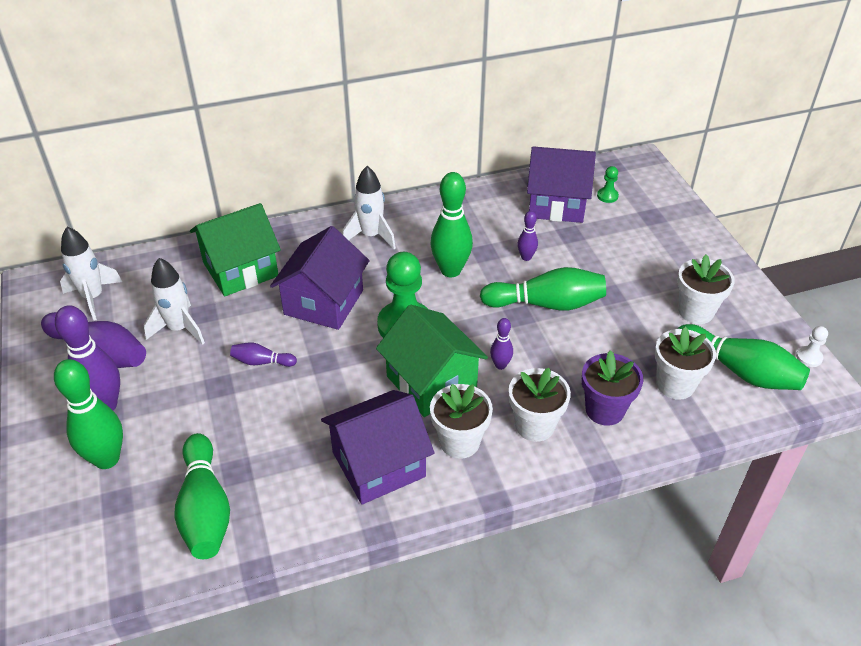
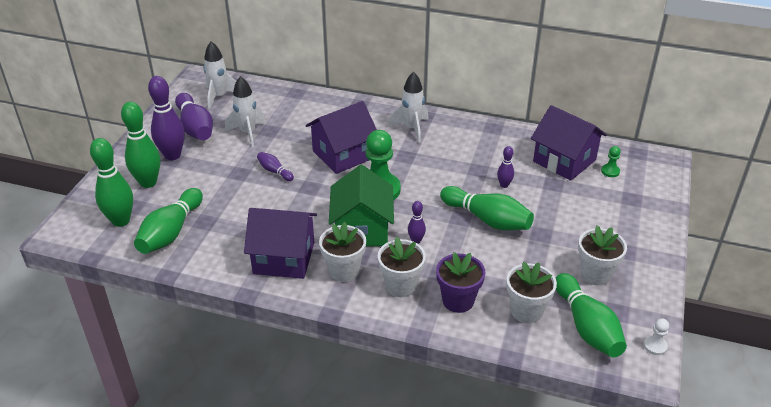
camera: 35 degrees right, 5 degrees down
green house [190,203,281,296] -> none
green bowling pin [430,172,473,277] -> green bowling pin moved to [90,138,133,227]

